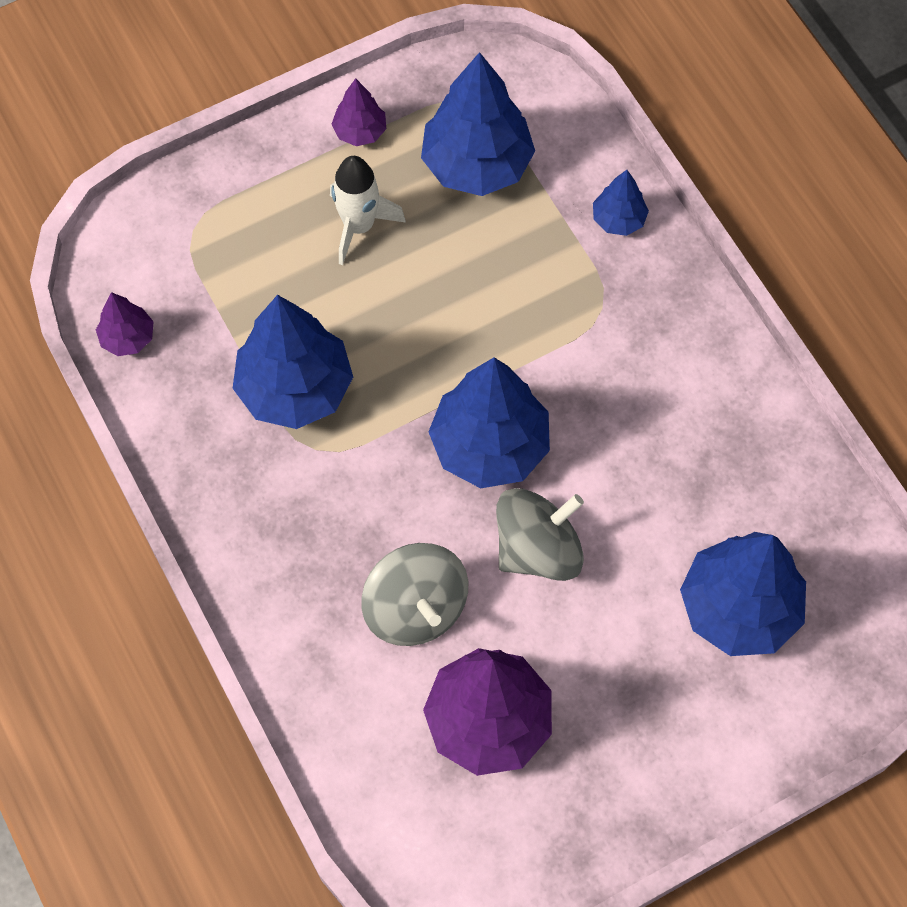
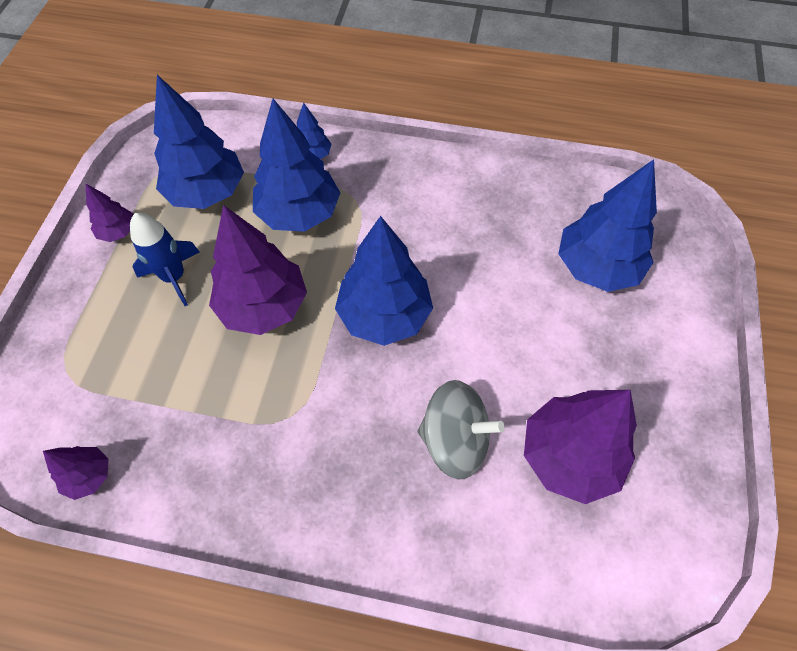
camera: 50 degrees left, 5 degrees down
blue tree [232,295,353,429] -> blue tree moved to [253,99,340,232]
white rocket [330,156,406,265] -> blue rocket [130,213,200,306]
grey spinning top [496,488,584,581] -> none
none -> purple tree [209,205,307,335]

